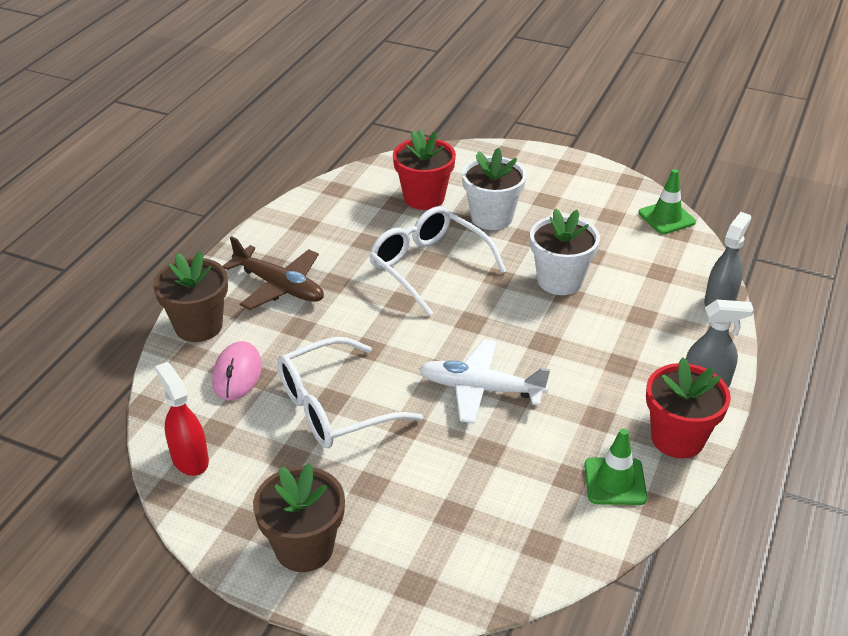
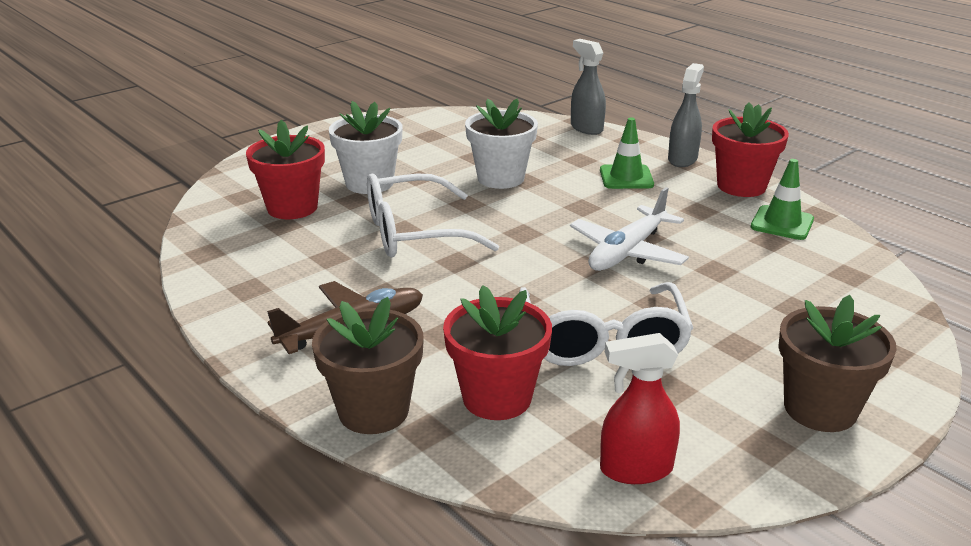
camera: 65 degrees left, 10 degrees down
pink mouse [212,341,262,401] -> red flower pot [443,285,552,420]
green traffic cone [638,169,696,234] -> green traffic cone moved to [600,118,654,189]

